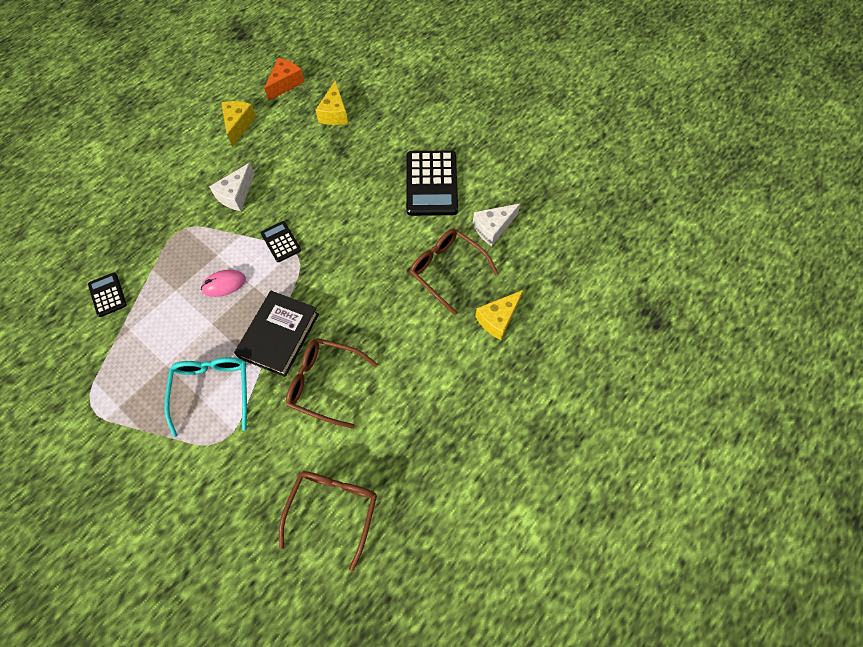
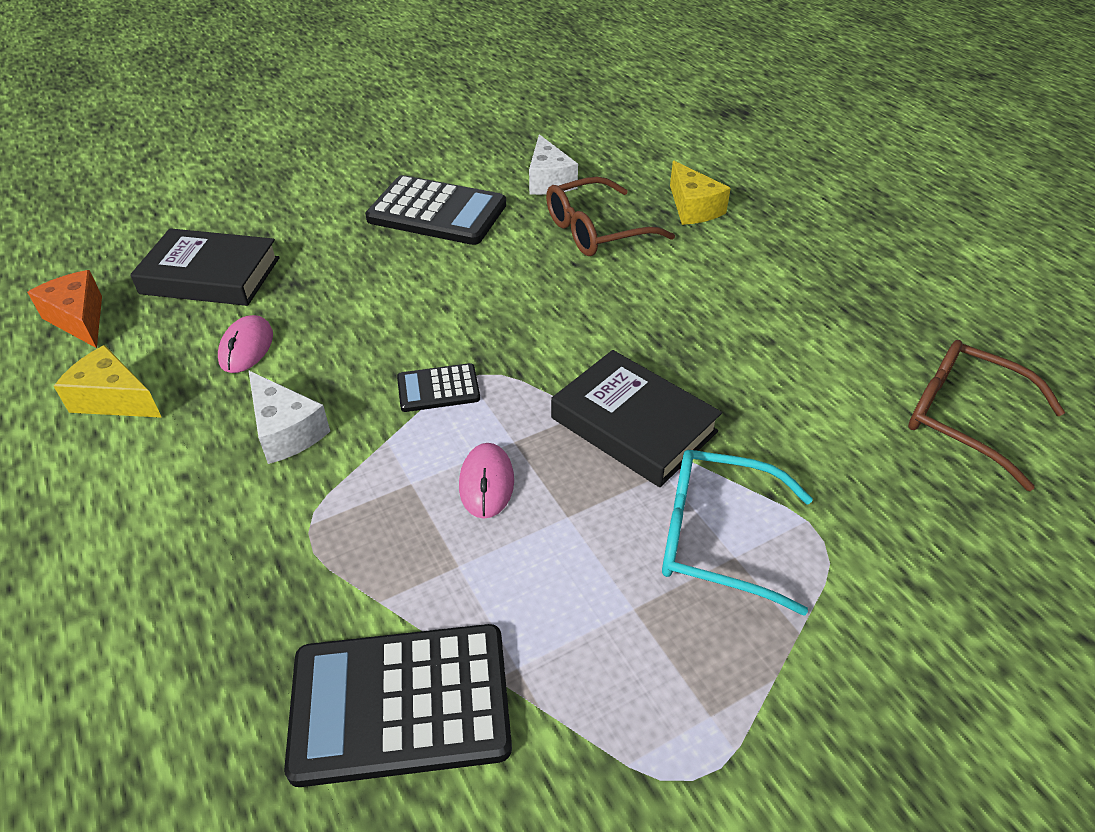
camera: 70 degrees left, 20 degrees down
black calculator [88,272,127,317] -> black calculator [284,624,512,787], size x1.97
brown glasses [286,338,378,429] -> none
yellow cheese [315,80,348,125] -> black book [130,228,280,306]
none -> pink mouse [218,315,273,373]

